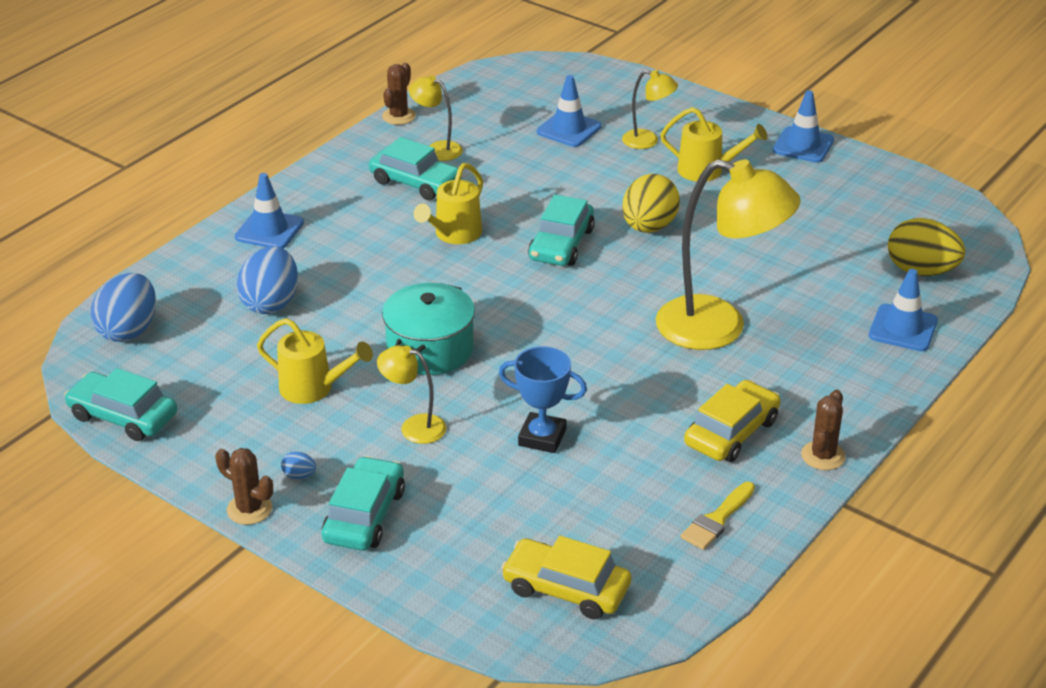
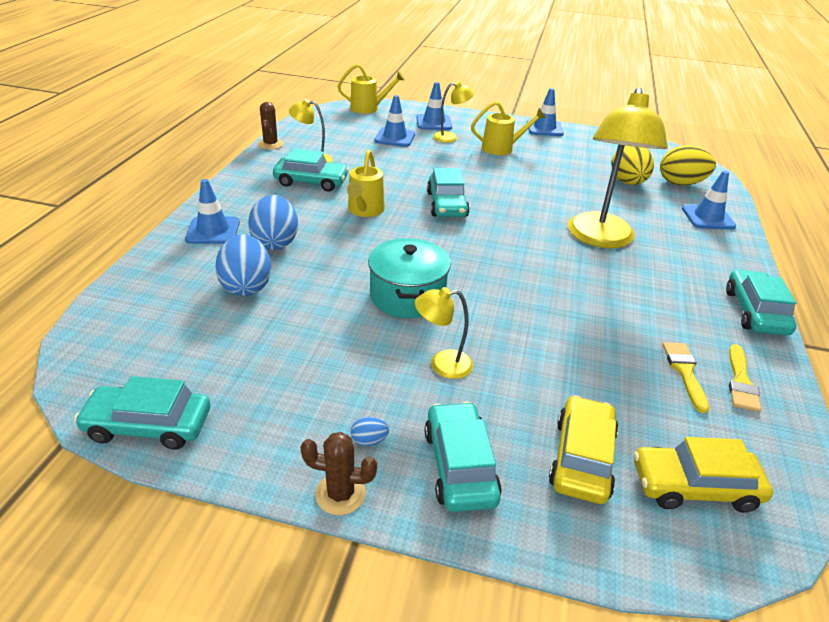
camera: 25 degrees left, 0 degrees up
blue egg [91,273,156,342] -> blue egg moved to [248,195,298,250]
yellow watering can [257,318,373,404] -> yellow watering can moved to [338,64,405,114]
blue trophy [499,346,587,453] -> none
yellow egg [622,174,680,233] -> yellow egg moved to [611,146,654,185]
yellow lamp [656,159,801,350] -> yellow lamp turned 105 degrees clockwise [568,87,668,248]
yellow car [684,380,781,462] -> yellow car moved to [549,395,618,504]
brown cactus [801,390,846,470] -> turquoise car [726,270,796,335]
none -> blue traffic cone [416,82,452,130]
none -> yellow brush [662,342,710,413]

